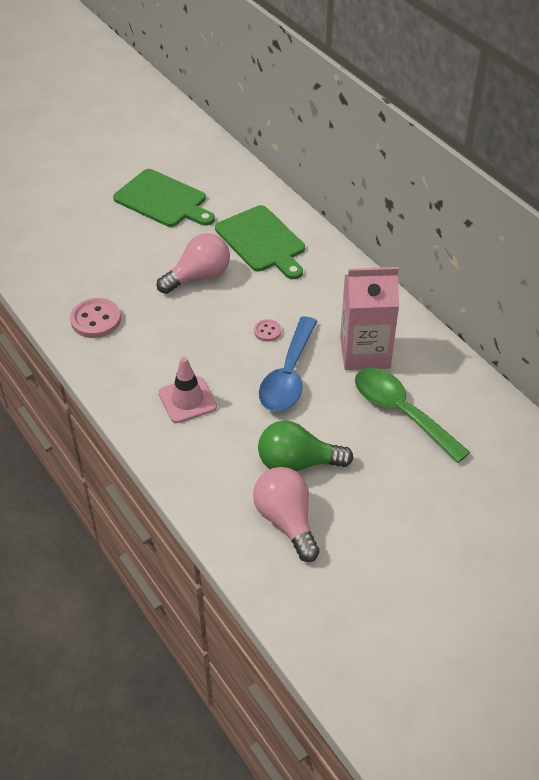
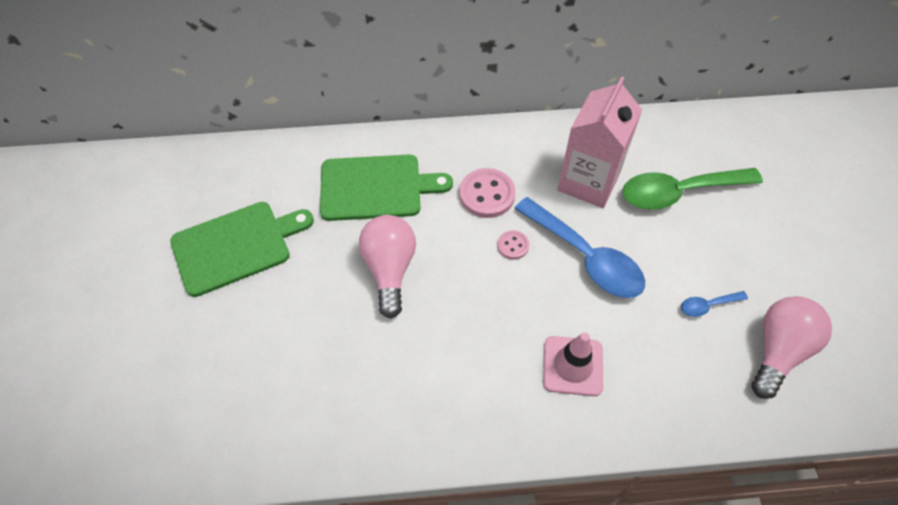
camera: 60 degrees left, 10 degrees up
pink button [70,298,121,338] -> pink button moved to [459,168,516,218]
pink light bulb [253,467,320,562] -> pink light bulb turned 120 degrees clockwise [751,296,832,399]
green light bulb [258,420,353,472] -> blue spoon [681,291,748,317]

